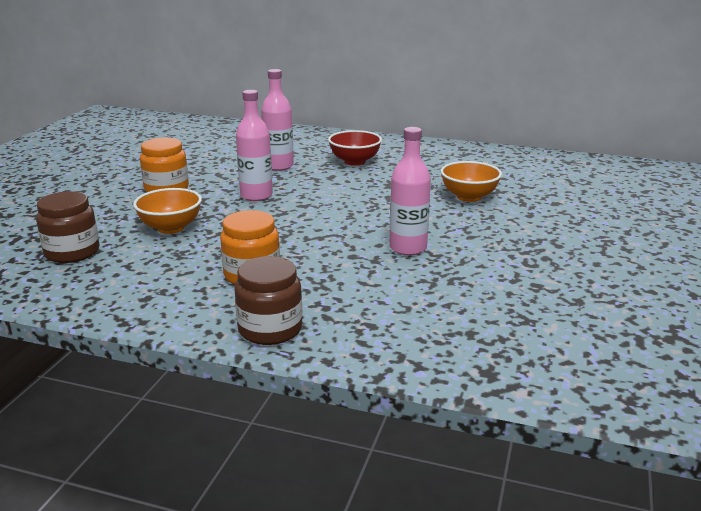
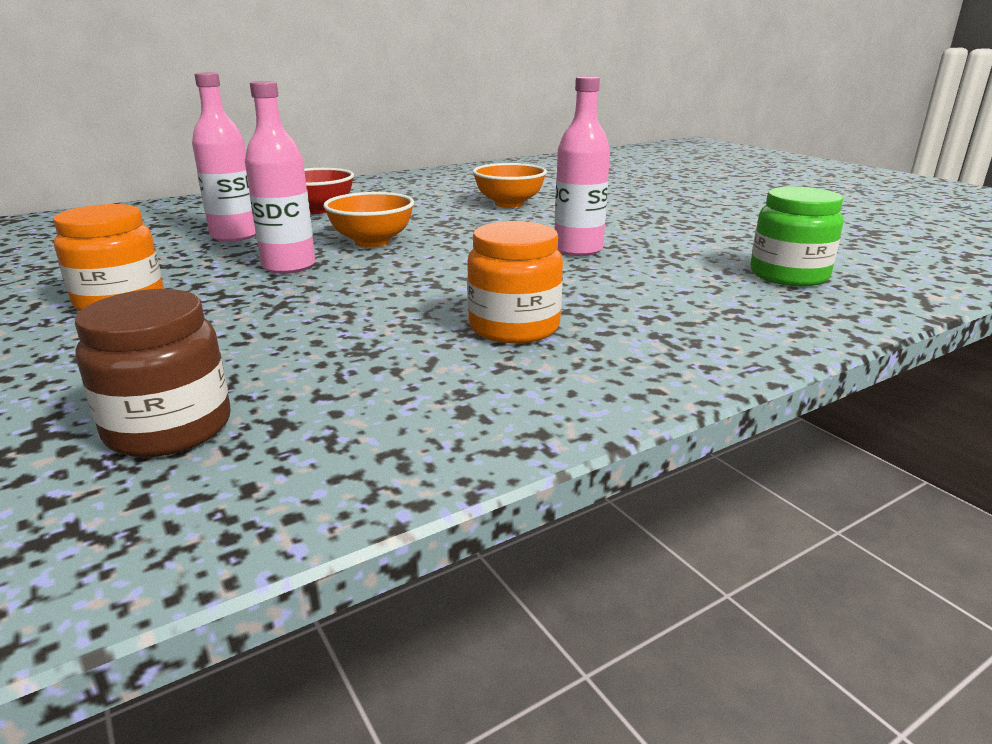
camera: 50 degrees left, 0 degrees up
orange bowl [133,188,202,234] -> orange bowl moved to [323,192,414,247]
brown jar [234,256,302,345] -> none
none -> green jar [750,187,843,286]

